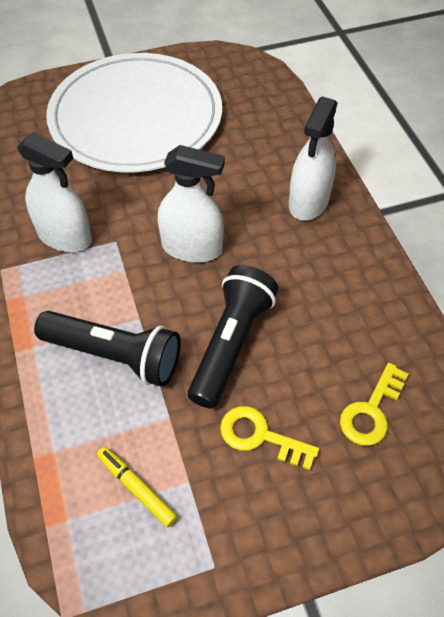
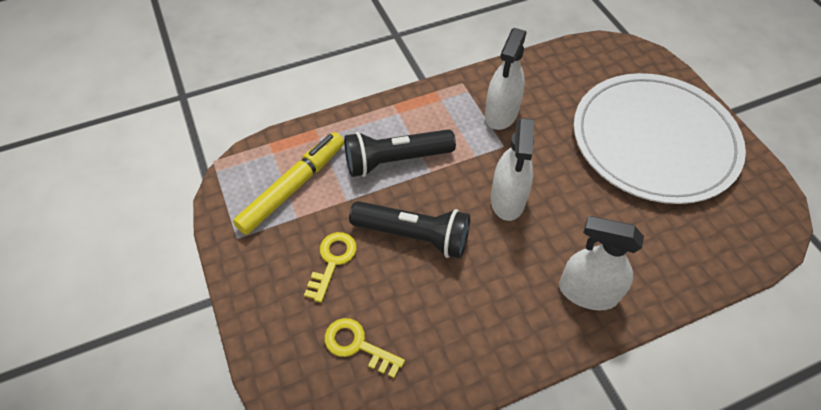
camera: 85 degrees right, 0 degrees up
black flashlight [34,311,181,387] -> black flashlight turned 60 degrees clockwise [344,129,456,177]
yellow marker [97,447,178,527] -> yellow marker [233,132,344,235], size x1.92

